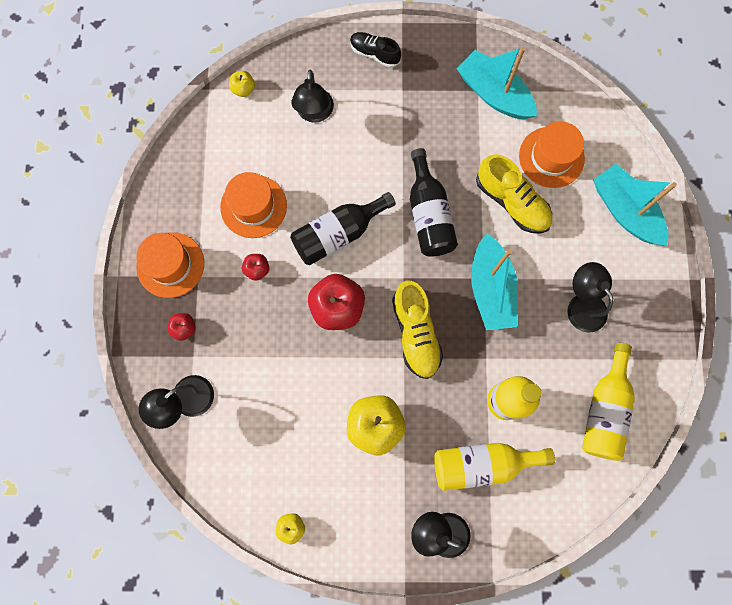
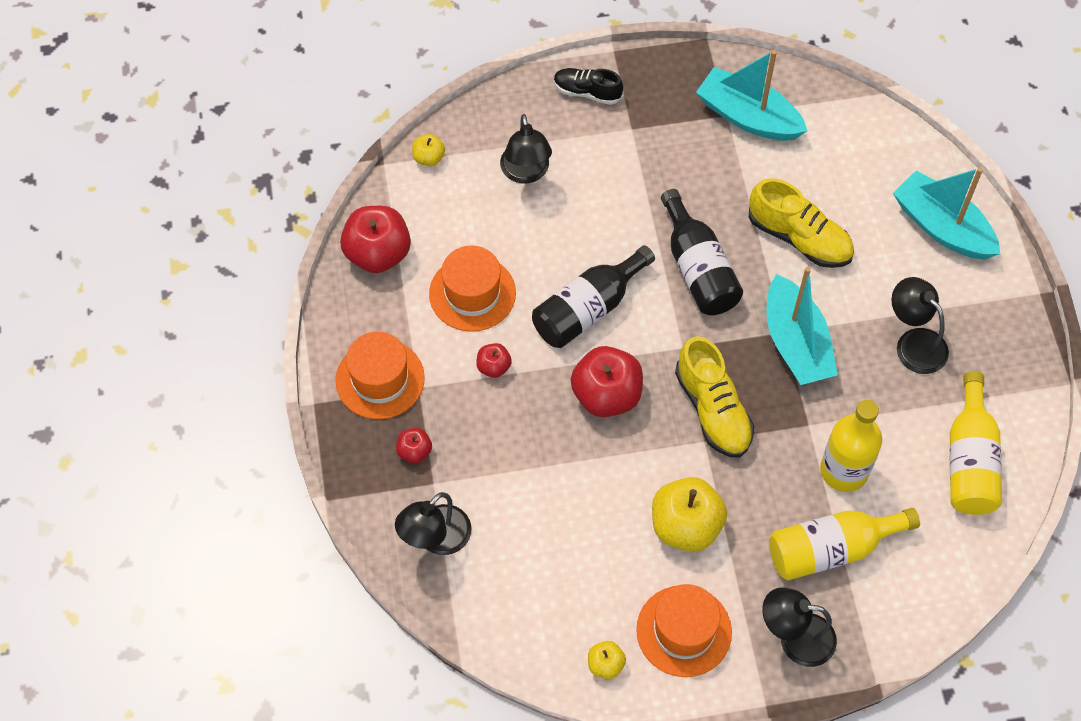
camera: 10 degrees left, 15 degrees down
orange hat [519,121,585,188] -> orange hat moved to [636,584,732,677]
none -> red apple [340,206,411,273]

